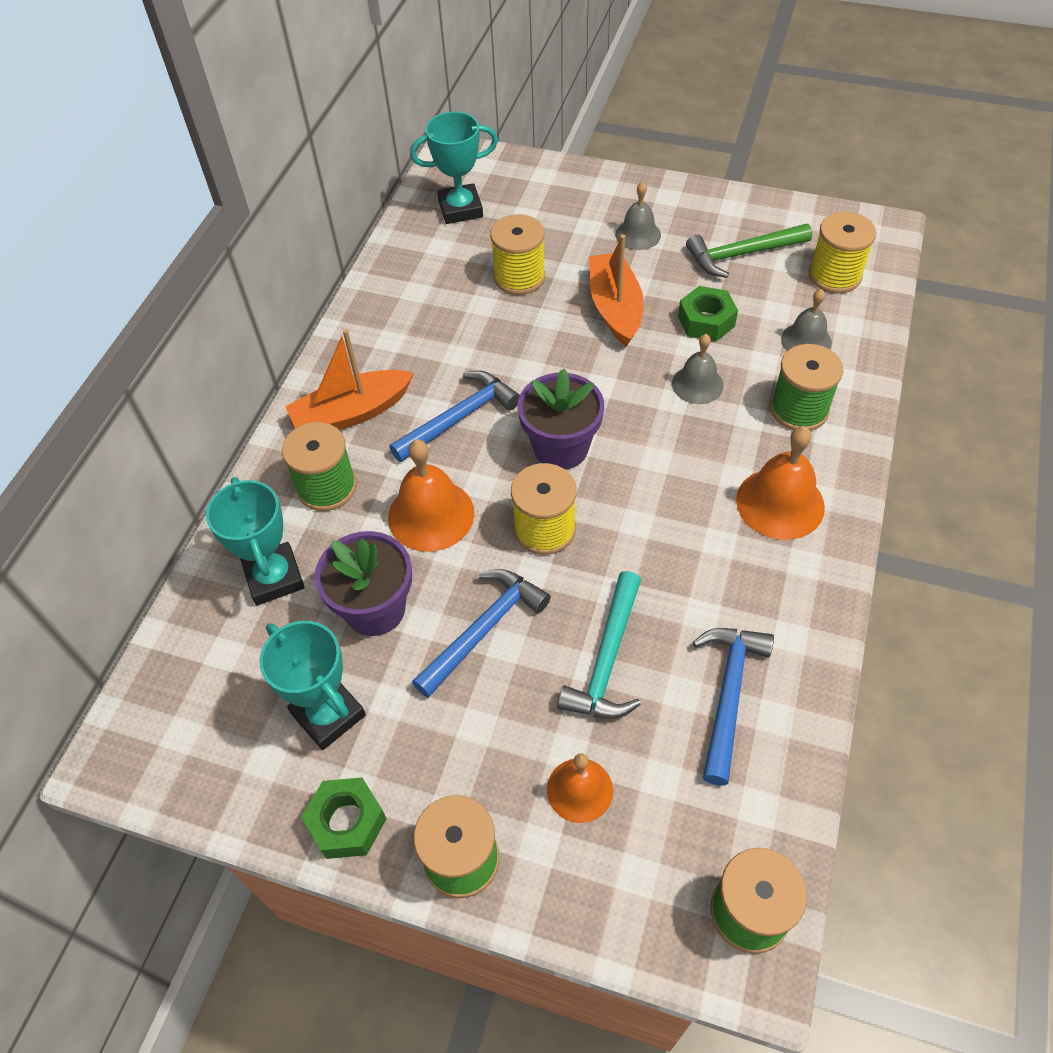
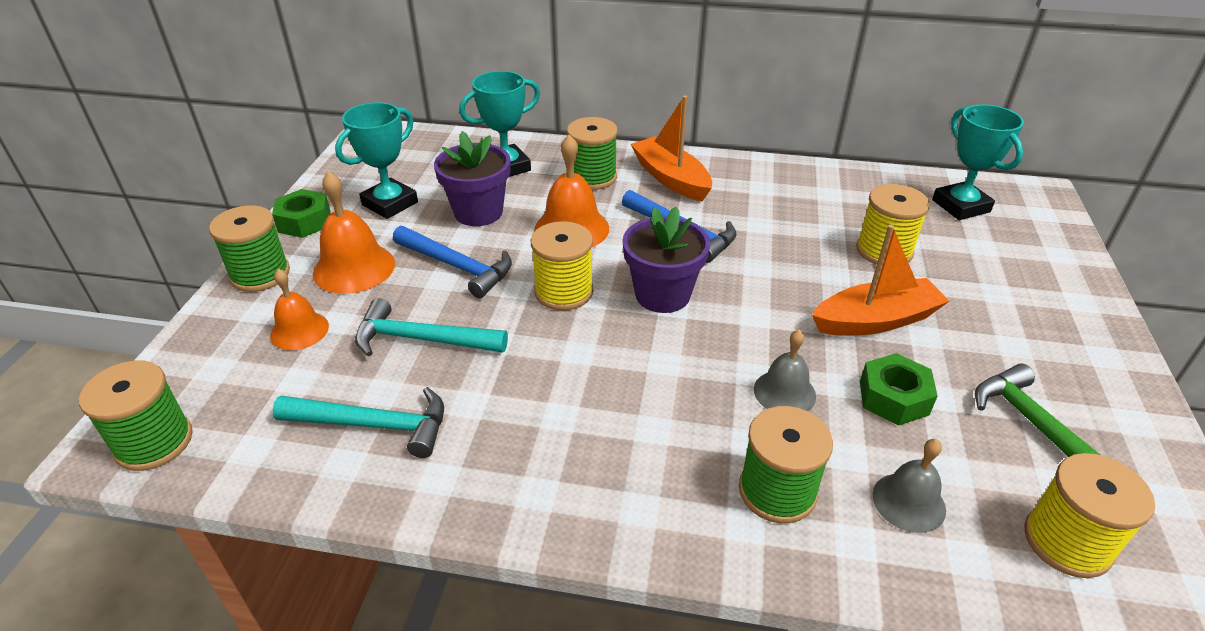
camera: 80 degrees right, 15 degrees down
grey bell [616,182,661,250] -> none
blue hammer [693,628,774,786] -> turquoise hammer [272,387,444,458]
orange bell [736,426,825,540] -> orange bell moved to [313,171,395,294]

